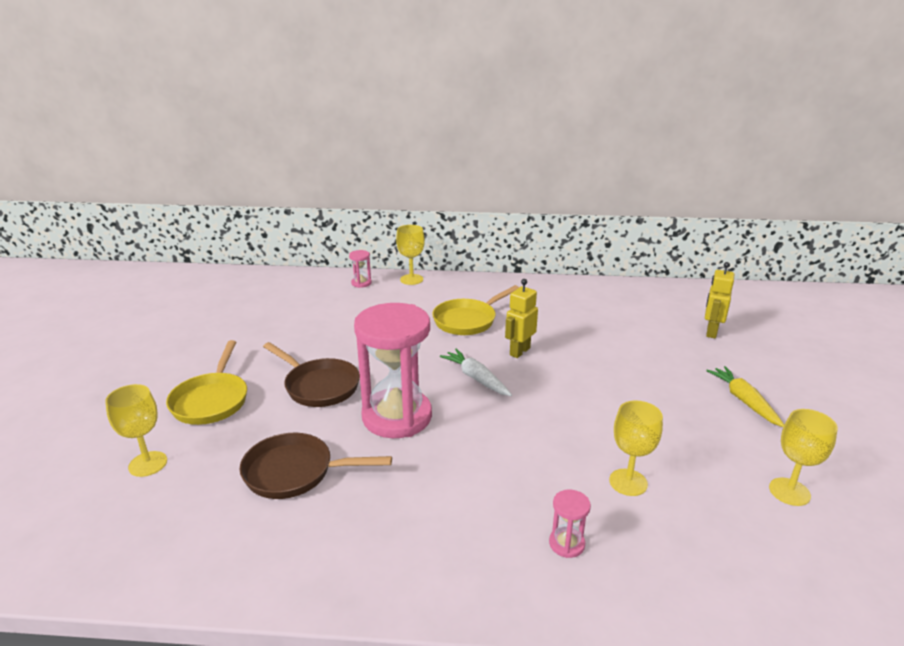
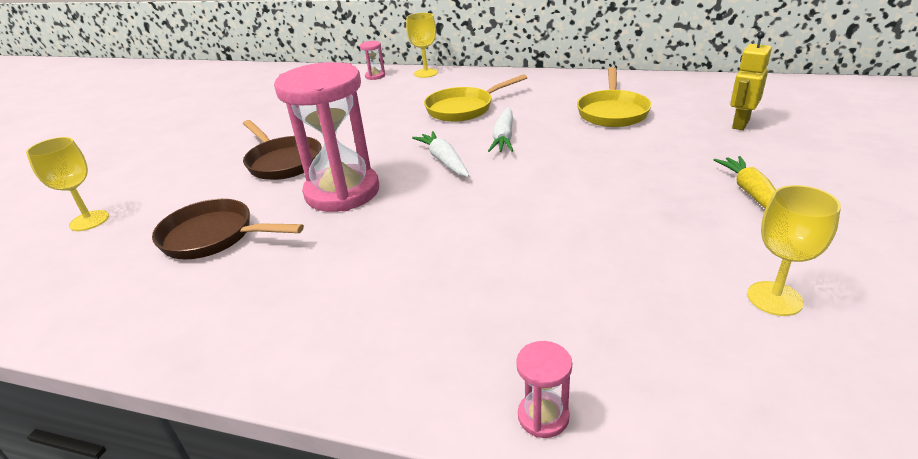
camera: 15 degrees right, 5 degrees up
yellow pan [166,340,247,425] -> yellow pan moved to [577,67,652,127]
yellow robot [505,279,538,358] -> white carrot [488,107,513,152]
pink hourglass [549,490,591,558] -> pink hourglass moved to [516,341,572,438]
yellow goblet [609,400,663,496] -> none

